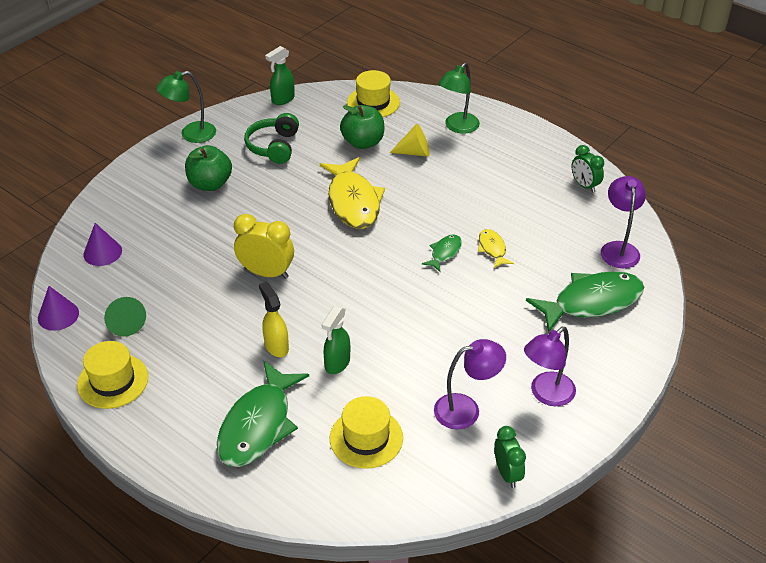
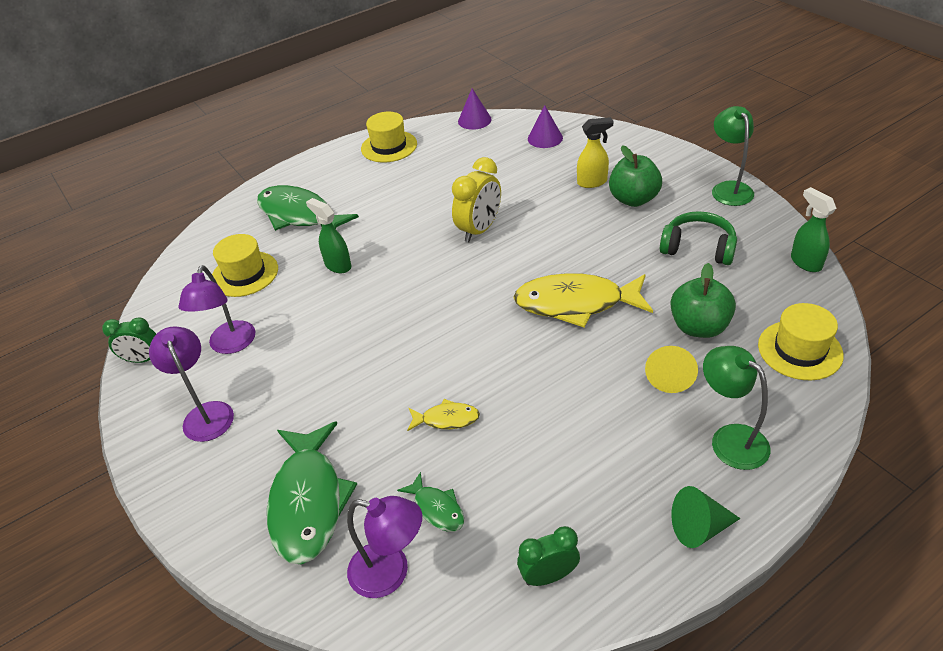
camera: 110 degrees right, 0 degrees up
green cone [104,297,146,337] -> green cone moved to [671,486,740,548]
yellow spray bottle [259,282,289,357] -> yellow spray bottle moved to [577,117,613,188]
green fish [422,234,462,272] -> green fish moved to [397,472,464,532]

